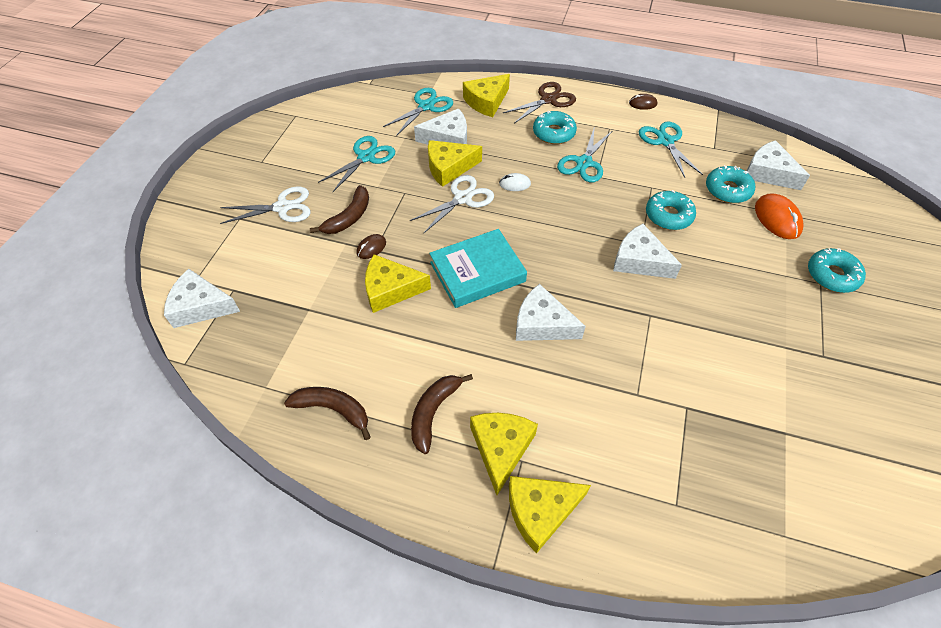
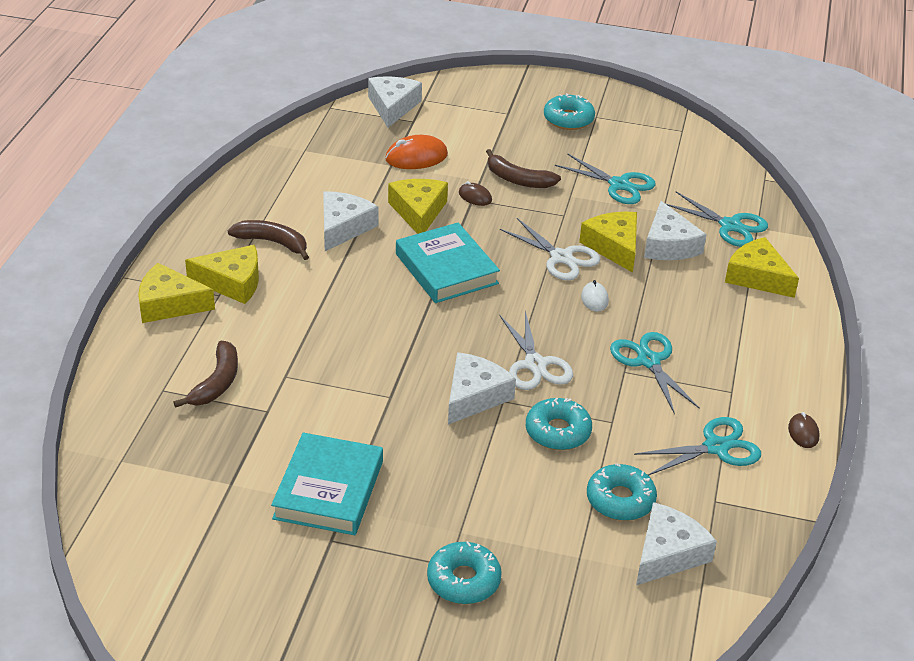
camera: 85 degrees right, 15 degrees down
white scissors [220,186,310,224] -> white scissors moved to [499,311,573,390]
brown banana [284,387,371,440] -> brown banana moved to [173,341,238,408]
brown scissors [503,82,576,123] -> none
yellow cheese [509,476,591,554] -> yellow cheese turned 60 degrees counterclockwise [138,263,215,323]
white cheese [516,284,586,341] -> white cheese moved to [323,191,378,251]
turquoise donut [533,111,577,144] -> turquoise donut moved to [544,93,595,130]
turquoise scissors [557,126,612,182] -> turquoise scissors turned 45 degrees clockwise [610,332,700,414]
orange mouse [755,193,804,239] -> orange mouse moved to [385,135,448,169]
none -> turquoise book [271,432,383,535]

